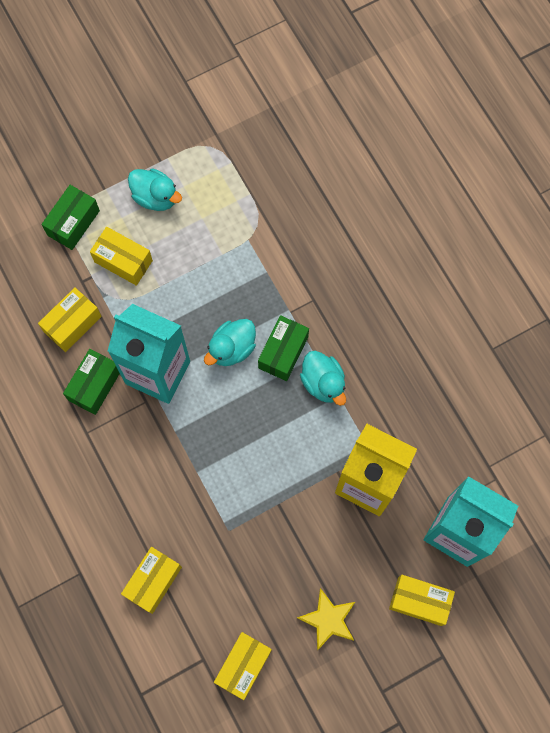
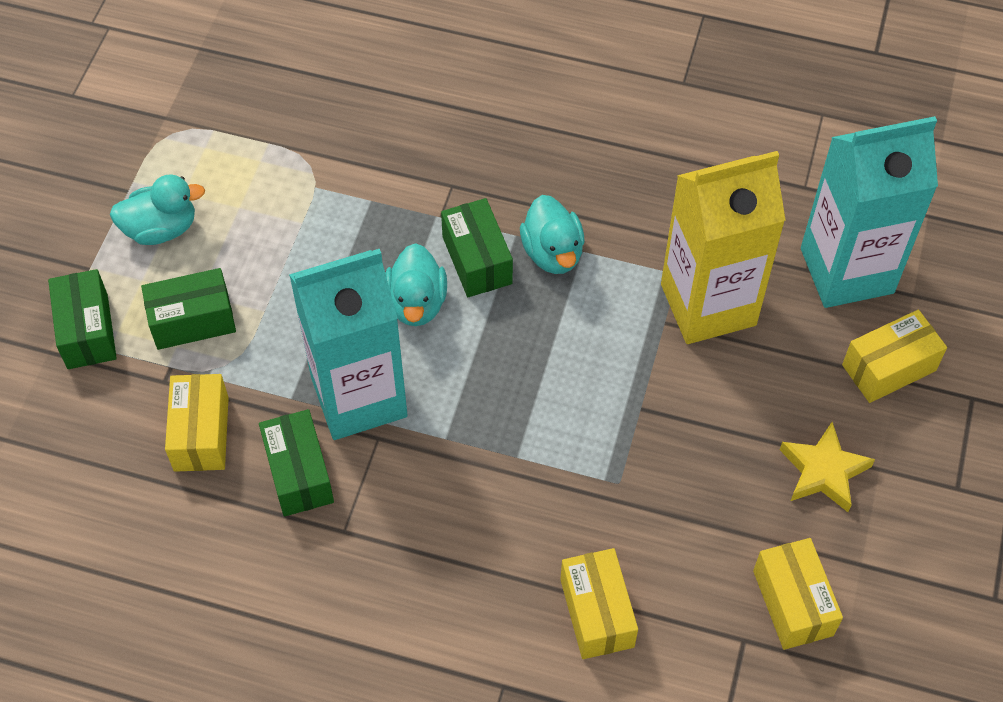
camera: 45 degrees left, 15 degrees down
yellow box [90,227,153,286] -> green box [141,268,236,350]
turquoise duck [300,351,346,406] -> turquoise duck turned 60 degrees clockwise [520,195,585,274]

